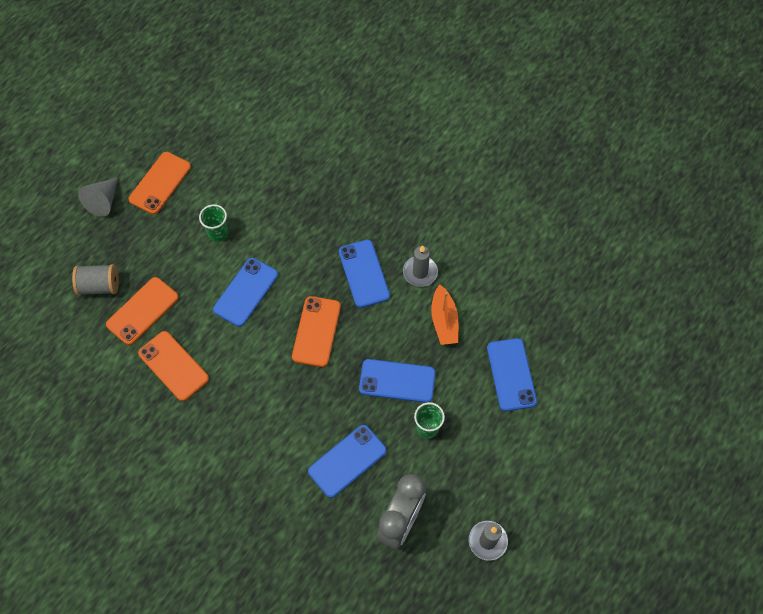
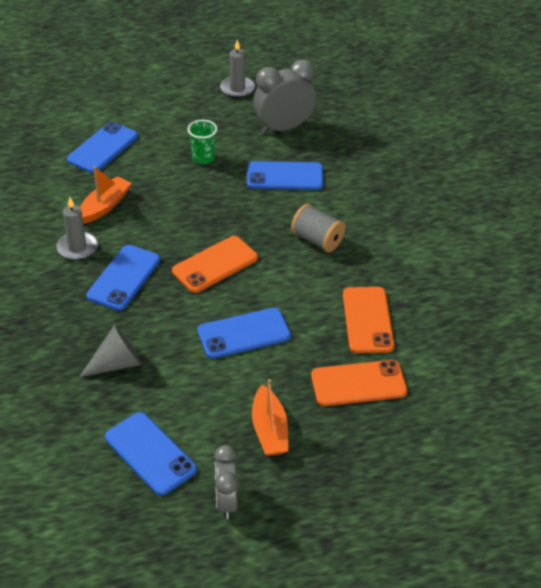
camera: 140 degrees left, 20 degrees down
grey spool [72,264,119,296] -> grey spool moved to [291,204,345,252]
grey cone [78,178,118,217] -> grey cone moved to [79,325,142,377]
orange phone [129,152,191,214] -> grey clock [214,445,238,519]
green cup [199,204,228,242] -> none
blue phone [359,359,435,403] -> blue phone moved to [105,412,197,496]
none -> orange boat [252,379,288,456]

